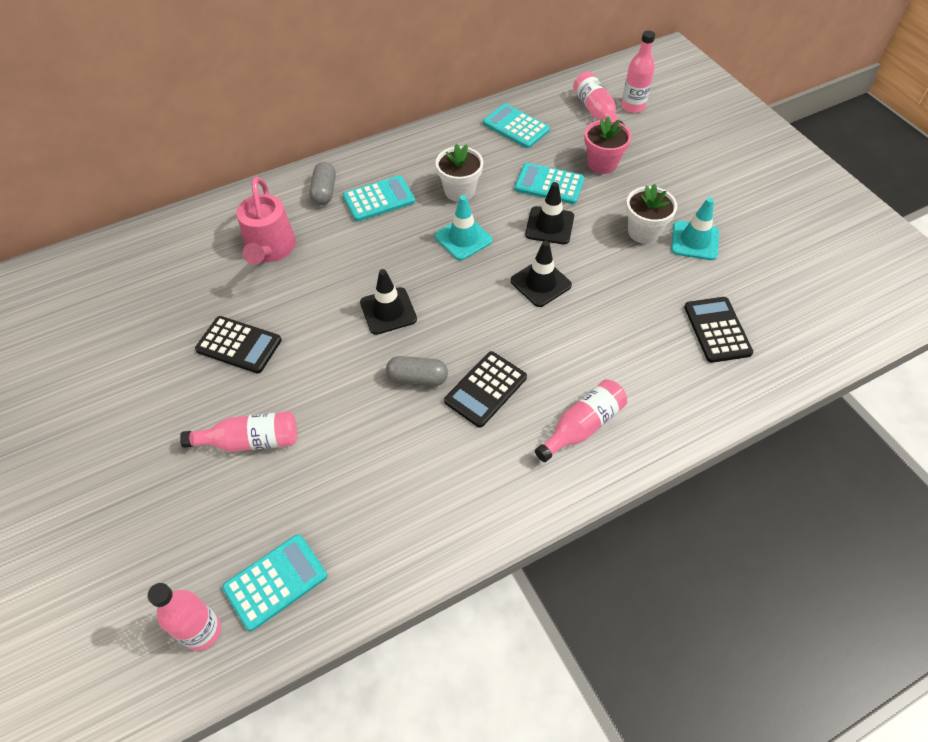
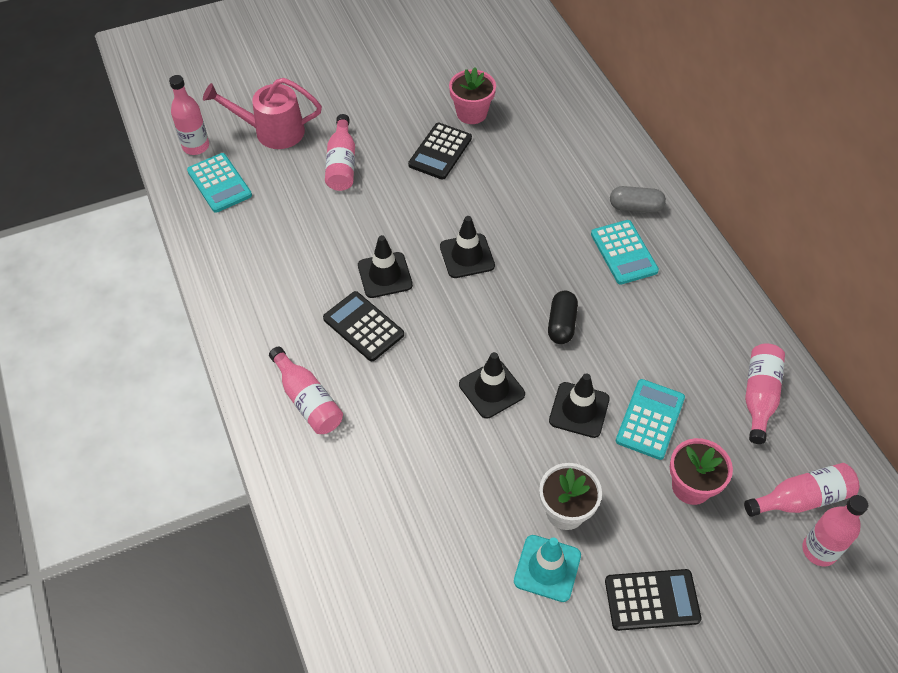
camera: 95 degrees right, 0 degrees up
pink watering can [237,177,296,265] -> pink watering can moved to [203,78,322,149]
grey capsule [386,356,448,386] -> black traffic cone [358,235,413,298]
turquoise traffic cone [435,195,493,260] -> black capsule [548,291,578,344]
white flower pot [436,144,483,202] -> none
turquoise calculator [483,104,550,148] -> pink bottle [745,343,785,444]
black calculator [684,297,753,363] -> black calculator moved to [605,569,701,631]
none -> pink flower pot [449,67,496,124]

